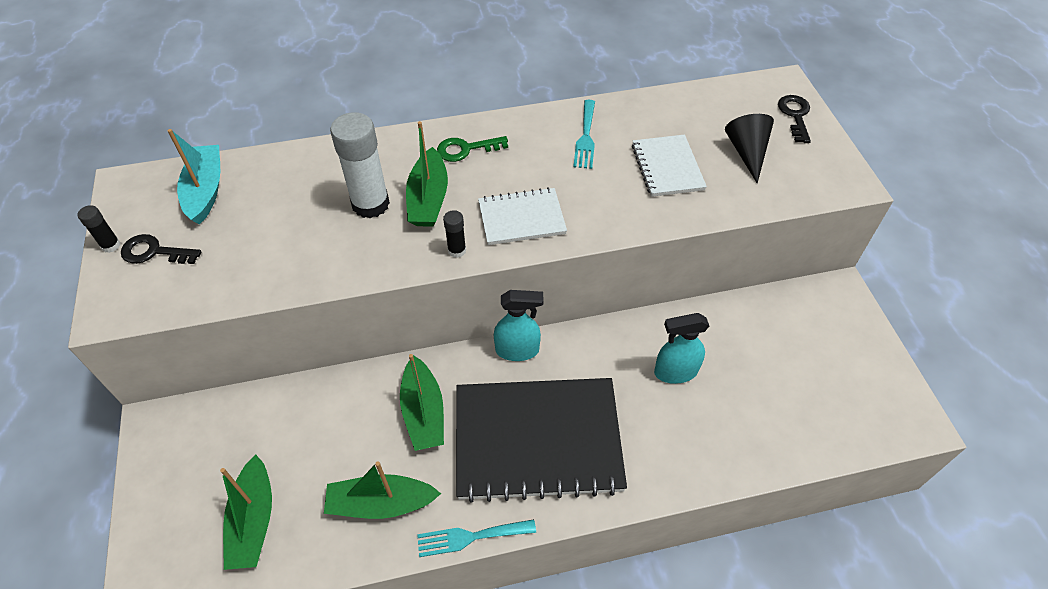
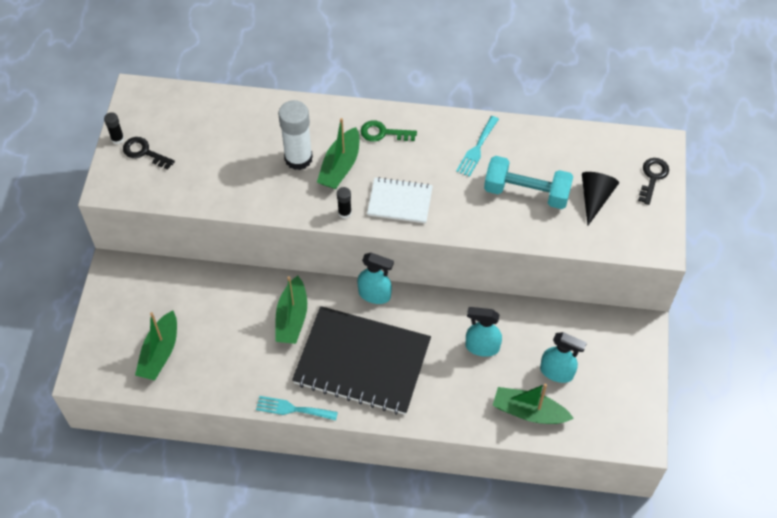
camera: 20 degrees right, 5 degrees up
turquoise boat [168,129,220,225] -> none
green boat [324,462,441,519] -> green boat moved to [493,384,574,424]
white notebook [632,135,707,197] -> turquoise dumbbell [484,156,573,209]
none -> turquoise spray bottle [540,332,587,383]

